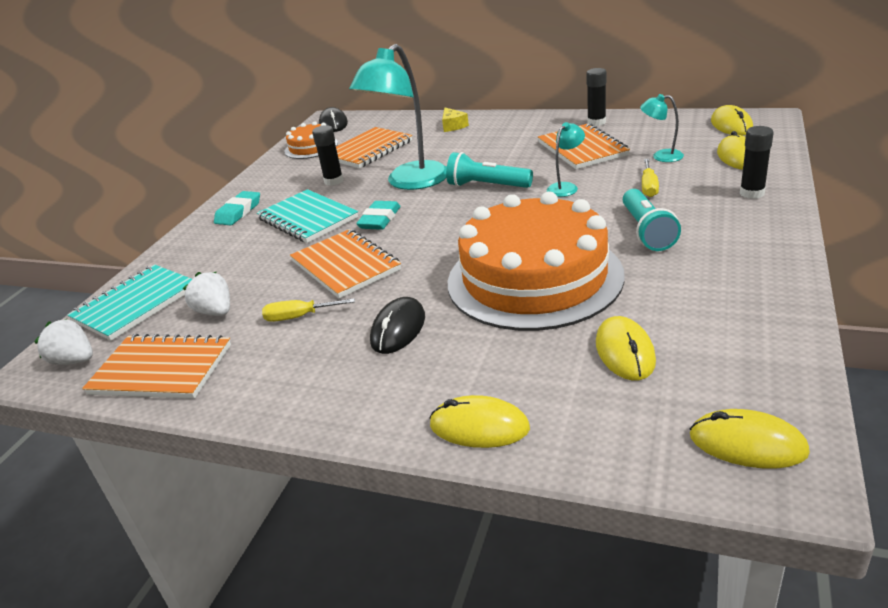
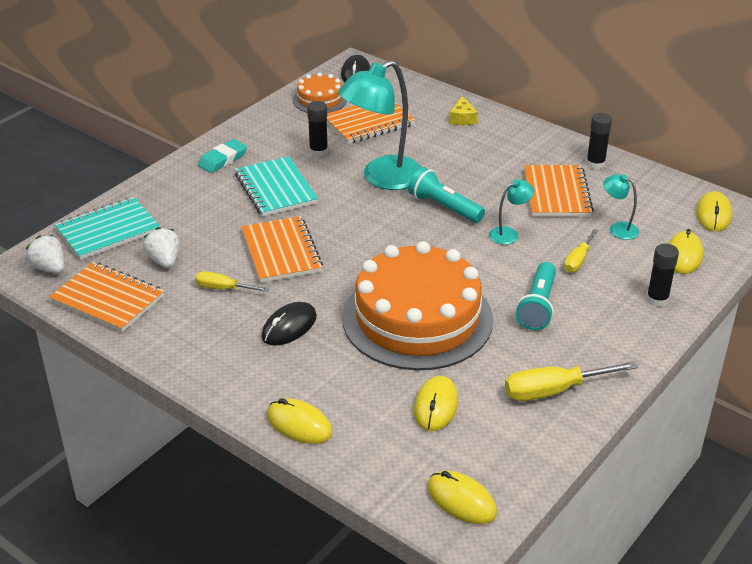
camera: 15 degrees right, 5 degrees up
turquoise eraser [356,201,401,230] -> none
none -> yellow screwdriver [505,361,638,401]

